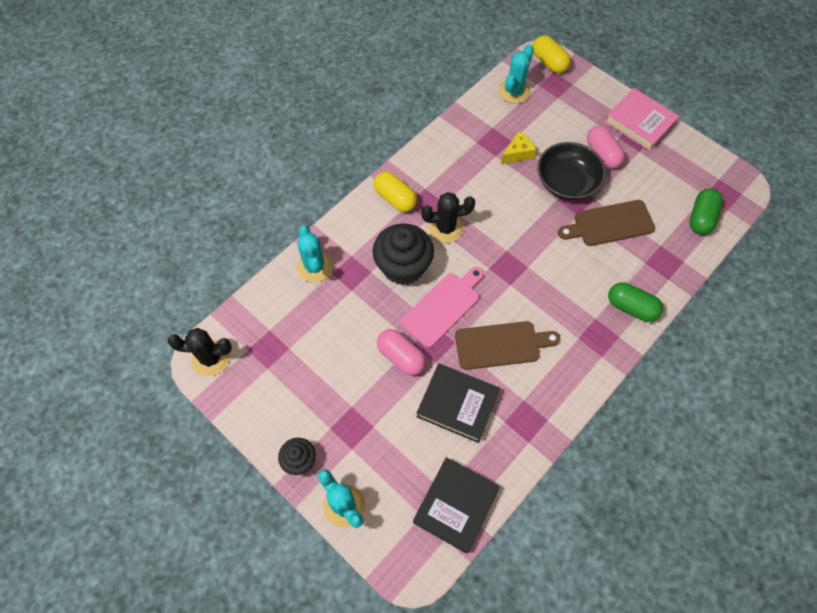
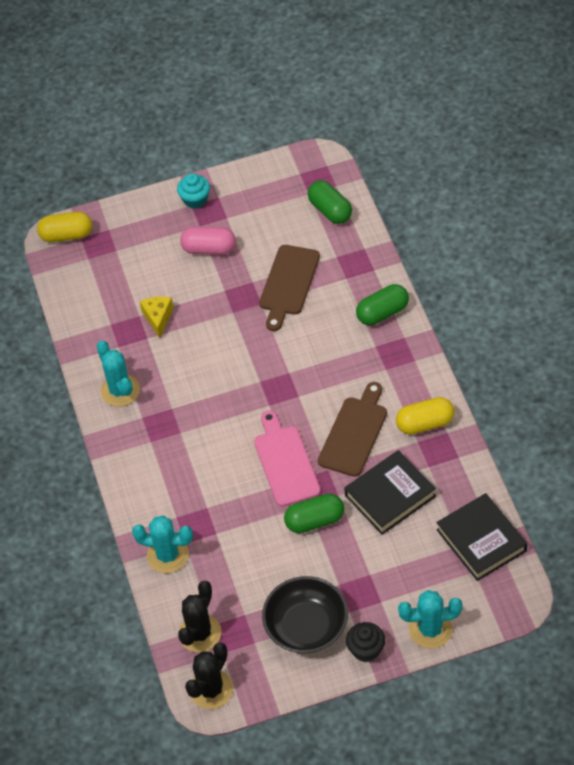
camera: 55 degrees left, 10 degrees down
black cupcake [372,223,434,285] -> none
yellow capsule [374,171,417,212] -> yellow capsule moved to [396,397,455,435]
pink capsule [377,329,426,376] -> green capsule [284,493,344,533]
black cactus [421,192,475,243] -> black cactus moved to [178,581,221,652]
turquoise cactus [499,44,534,104] -> turquoise cactus moved to [97,340,140,407]
black bowl [537,142,606,200] -> black bowl moved to [262,576,348,653]
pink book [605,88,679,151] -> turquoise cupcake [177,174,210,209]

